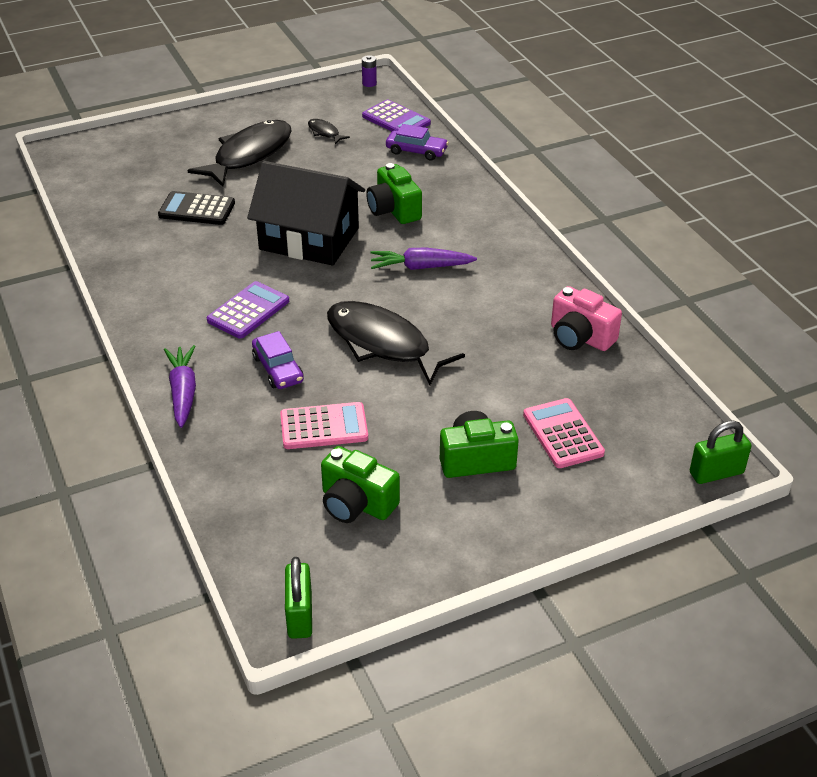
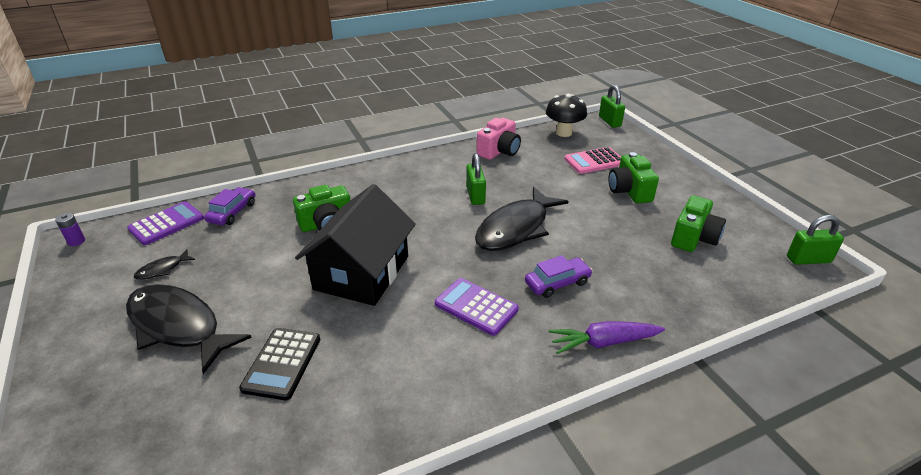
camera: 90 degrees left, 5 degrees down
pink calculator [280,402,368,449] -> none
purple carrot [371,247,477,270] -> none
none -> green padlock [466,153,486,205]
none -> black mushroom [546,94,587,137]

